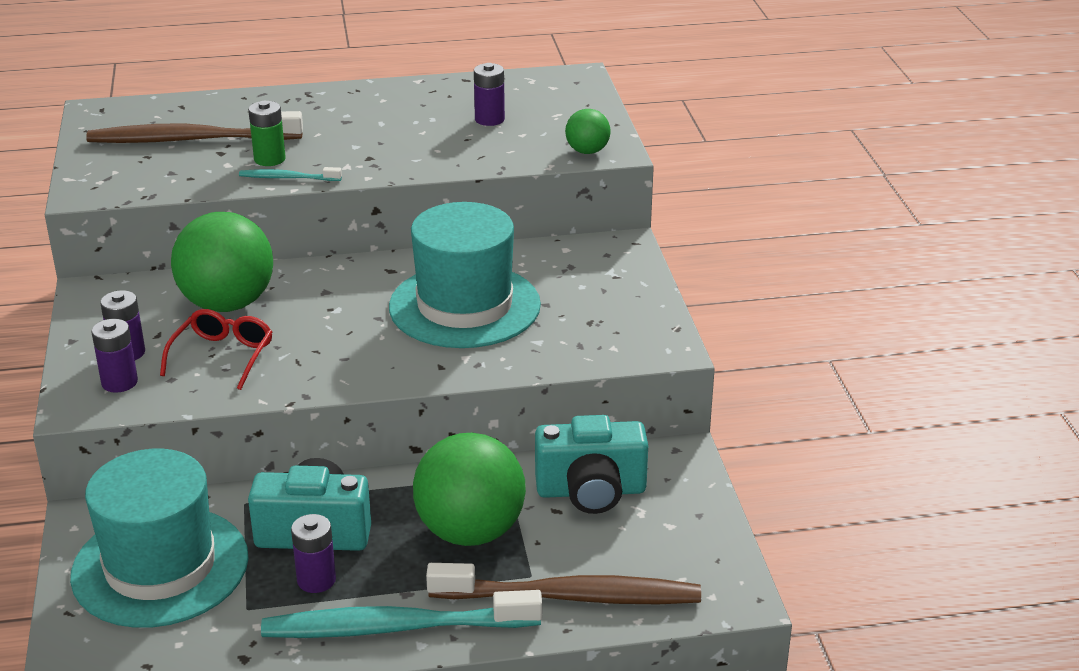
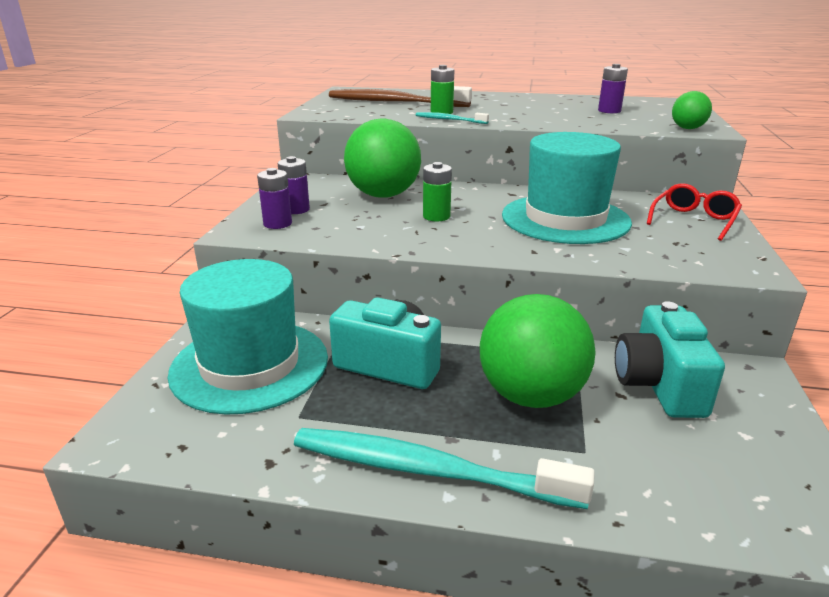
camera: 20 degrees right, 5 degrees down
red glasses [160,309,272,390] -> red glasses moved to [647,183,742,241]
purple battery [291,514,336,593] -> none
brown toothbrush [426,563,701,604] -> none
turquoise camera [535,415,648,514] -> turquoise camera turned 75 degrees clockwise [615,301,725,418]
none -> green battery [423,162,452,221]

